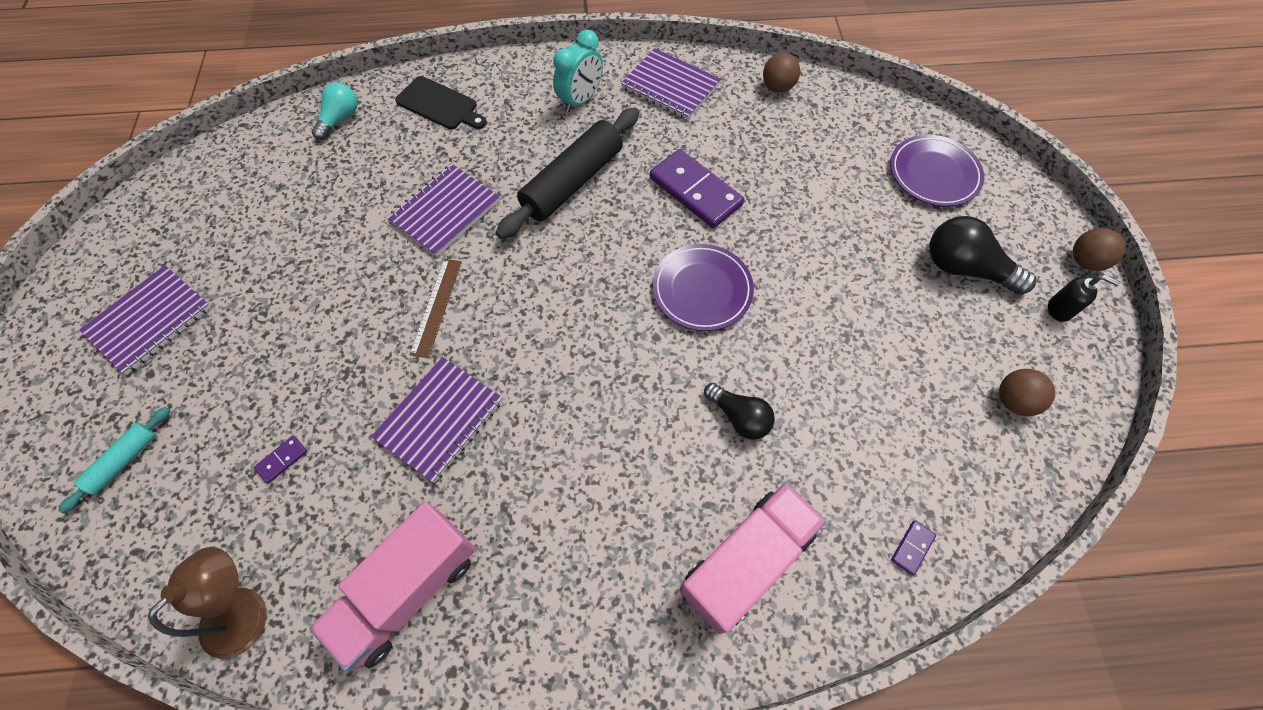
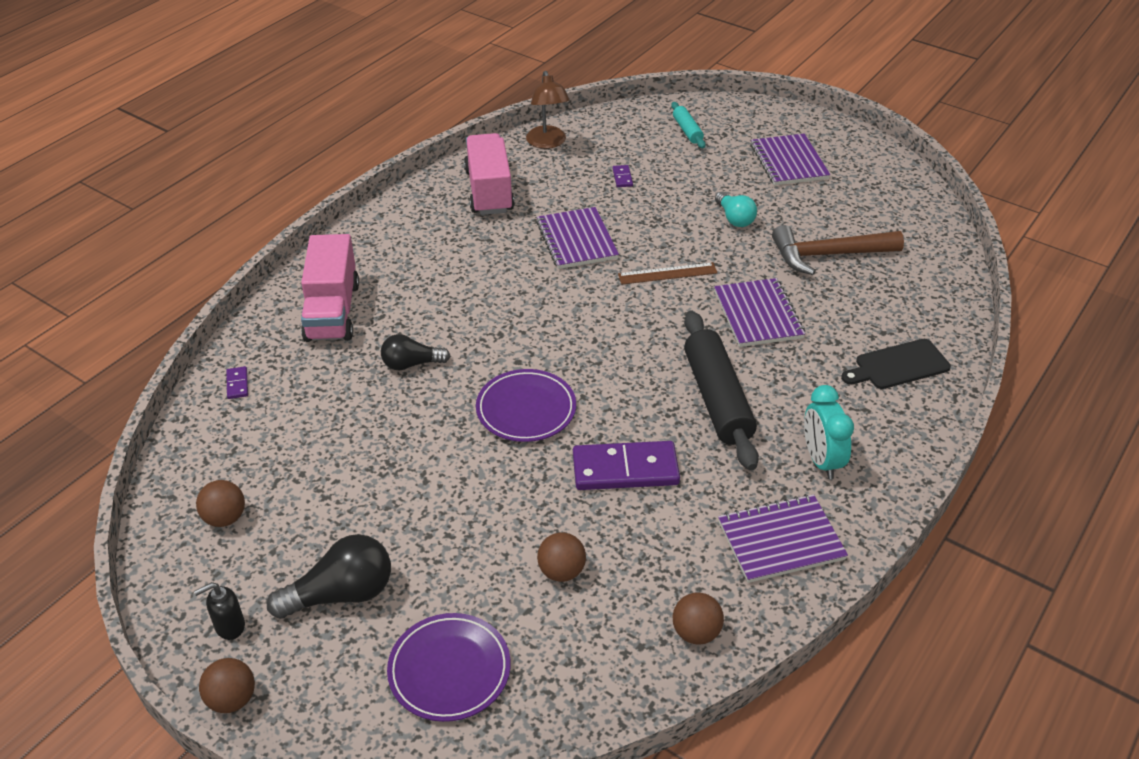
camera: 130 degrees right, 20 degrees down
turquoise light bulb [312,83,358,140] -> turquoise light bulb moved to [715,192,757,227]
brown ruler [410,259,462,358] -> brown ruler turned 60 degrees counterclockwise [618,262,718,284]
none -> brown ball [537,532,586,582]
none -> brown hammer [772,225,904,275]

